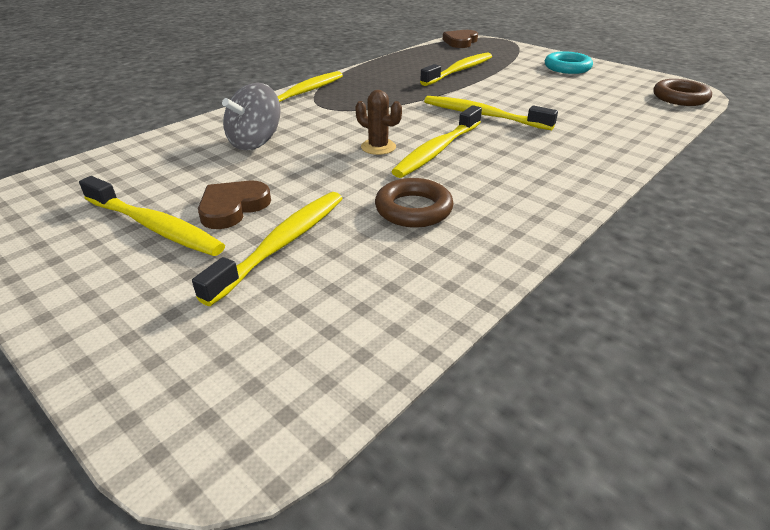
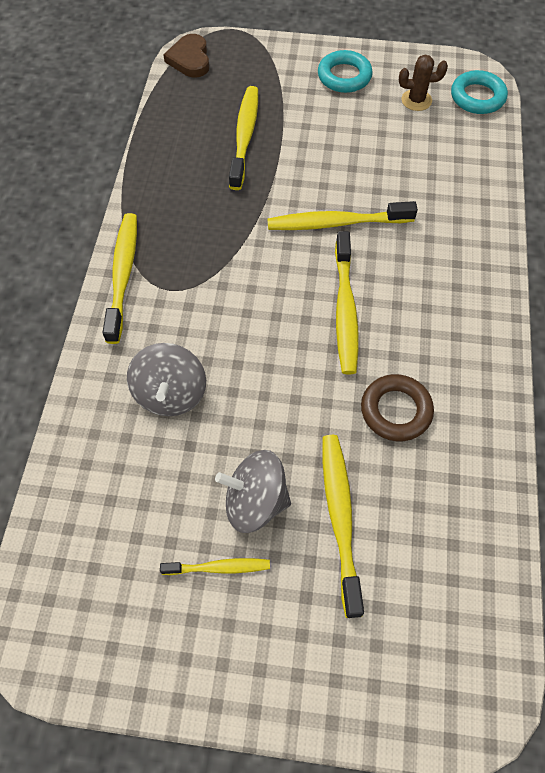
camera: 35 degrees left, 25 degrees up
yellow toothbrush [79,176,225,256] -> yellow toothbrush [160,558,270,575], size x0.57
brown heart [198,181,271,229] -> grey spinning top [215,450,291,533]
brown cactus [355,90,402,155] -> brown cactus moved to [399,55,448,111]
brown ring [653,79,712,106] -> turquoise ring [451,70,508,114]

